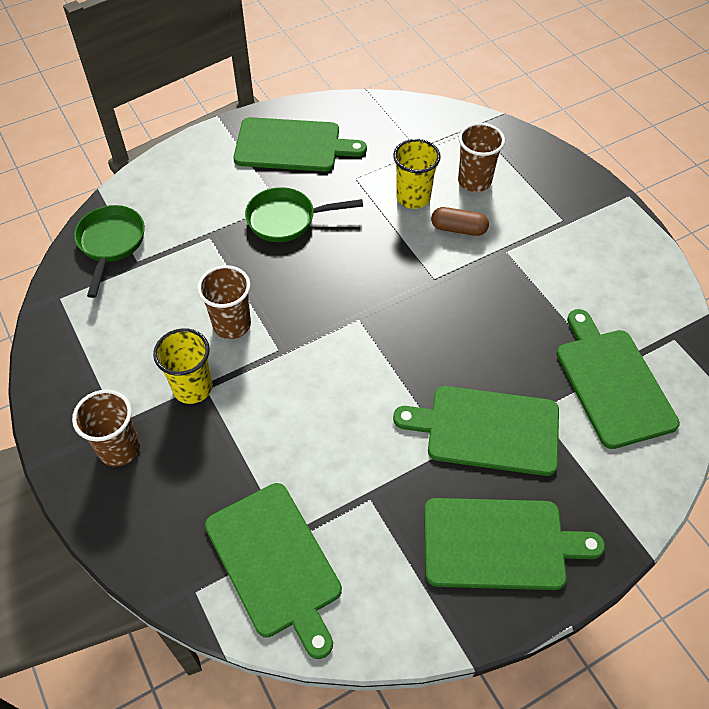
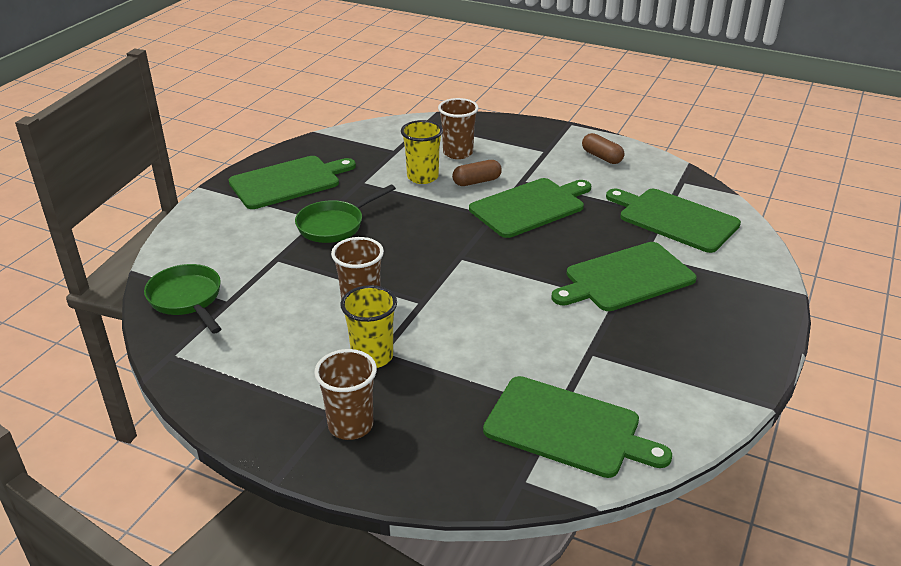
camera: 35 degrees left, 20 degrees down
green cutting board [424,498,605,590] -> green cutting board moved to [469,178,591,238]
none -> brown capsule [582,133,624,164]

